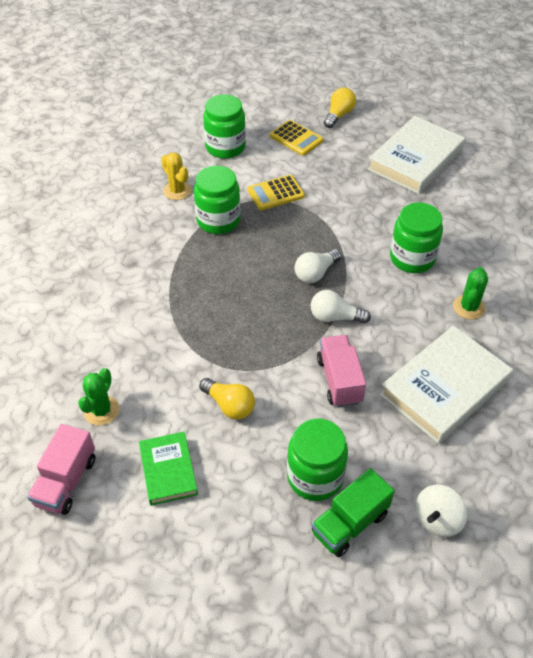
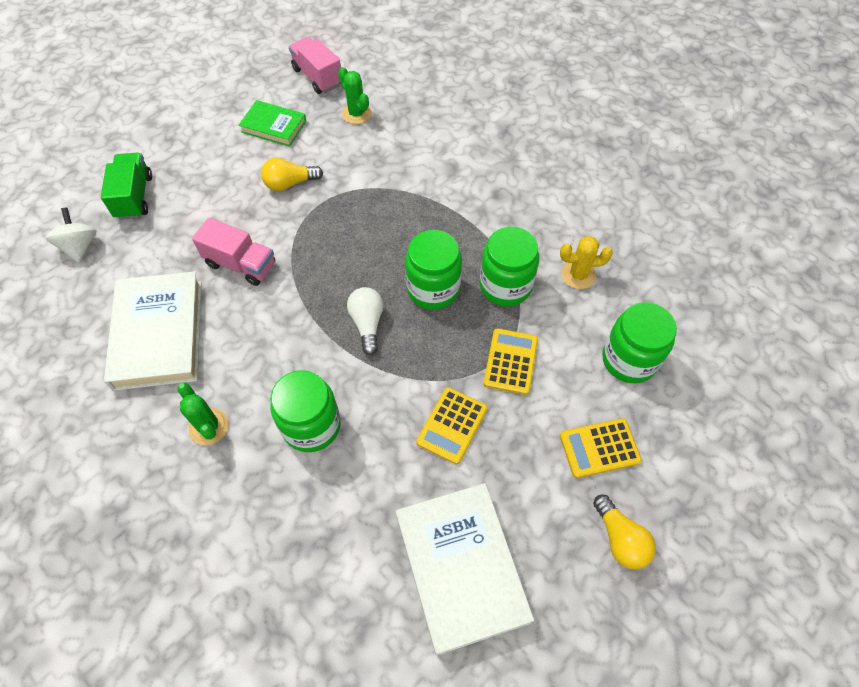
camera: 125 degrees right, 10 degrees up
green jar [287,419,348,501] -> green jar moved to [405,230,462,310]
white light bulb [311,290,371,324] -> none
none -> yellow calculator [416,387,487,464]

